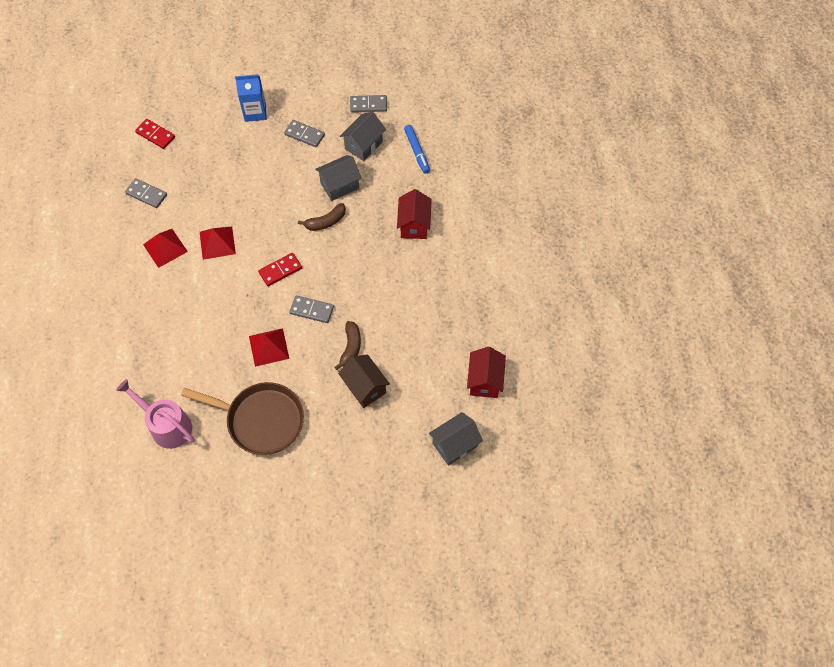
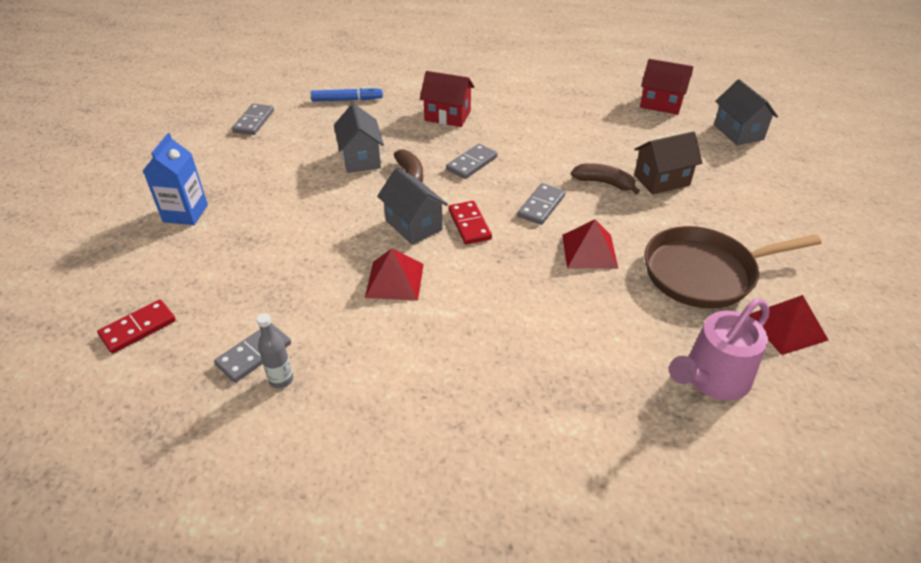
camera: 75 degrees left, 20 degrees down
red pyramid [143,229,188,268] -> red pyramid moved to [749,295,829,355]
brown pan [181,382,304,455] -> brown pan turned 135 degrees counterclockwise [644,226,822,309]
grey domino [284,120,325,147] -> grey domino moved to [446,144,498,179]
grey house [340,112,386,161] -> grey house moved to [377,168,448,245]
none -> grey bottle [257,313,293,389]

